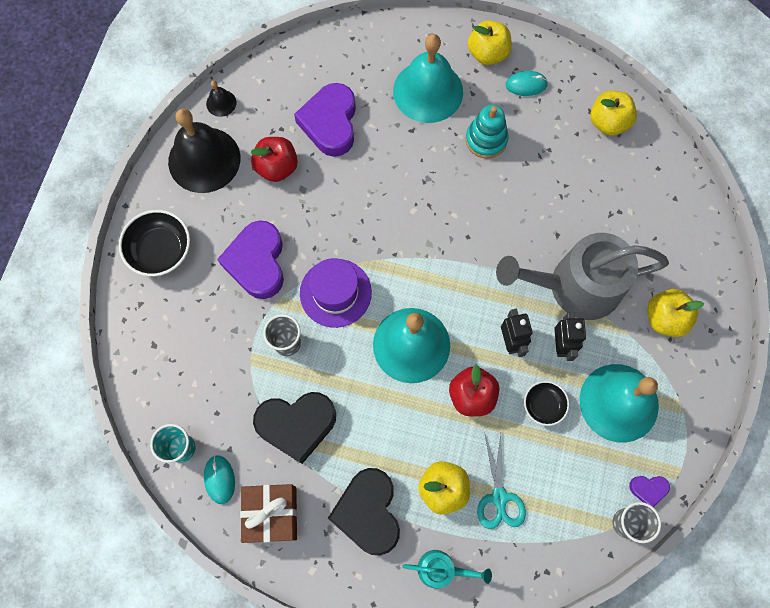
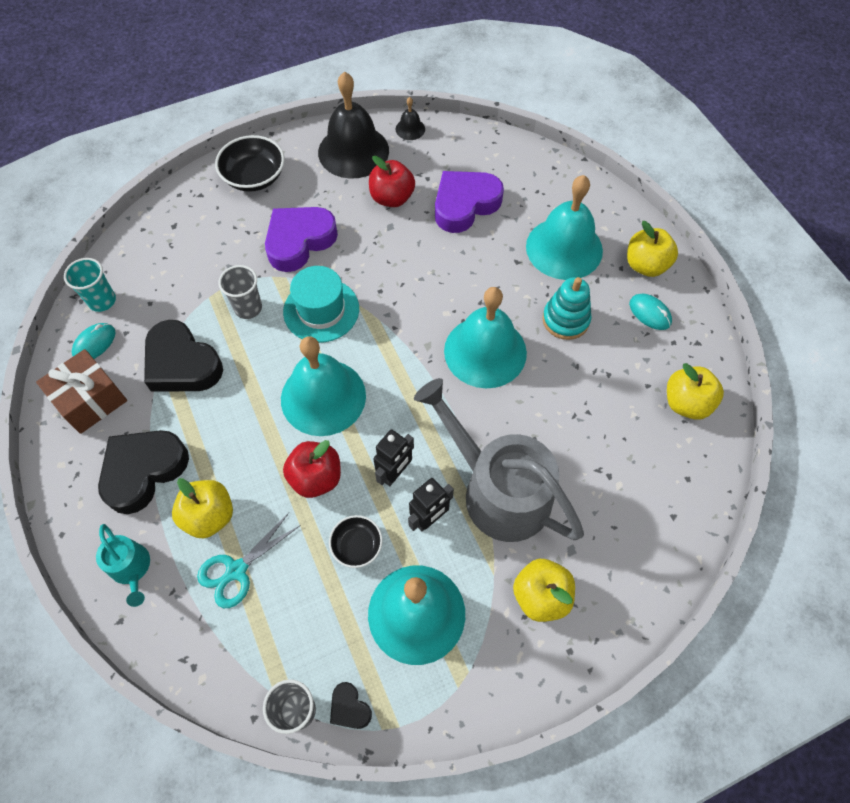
camera: 50 degrees right, 10 degrees down
purple hat [300,258,372,328] -> turquoise hat [283,266,359,343]
purple heart [629,476,670,507] -> black heart [330,682,372,729]
none -> turquoise bell [444,287,527,388]

